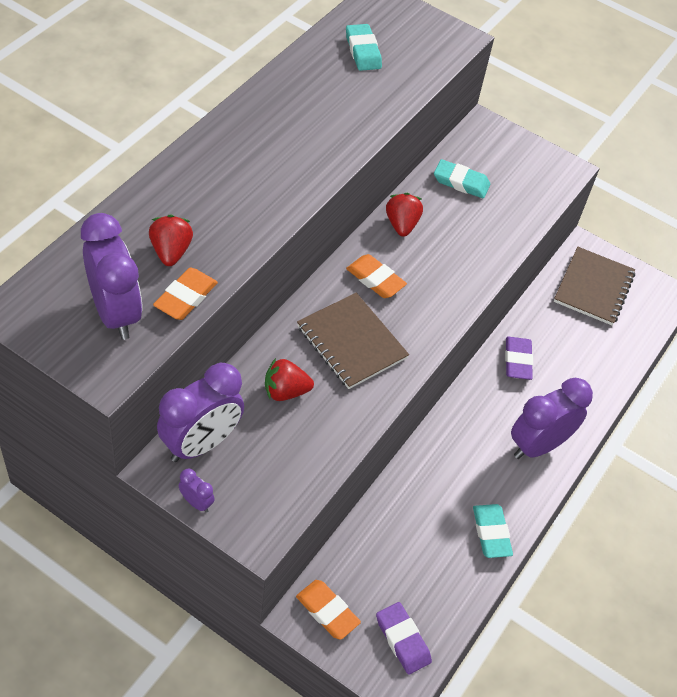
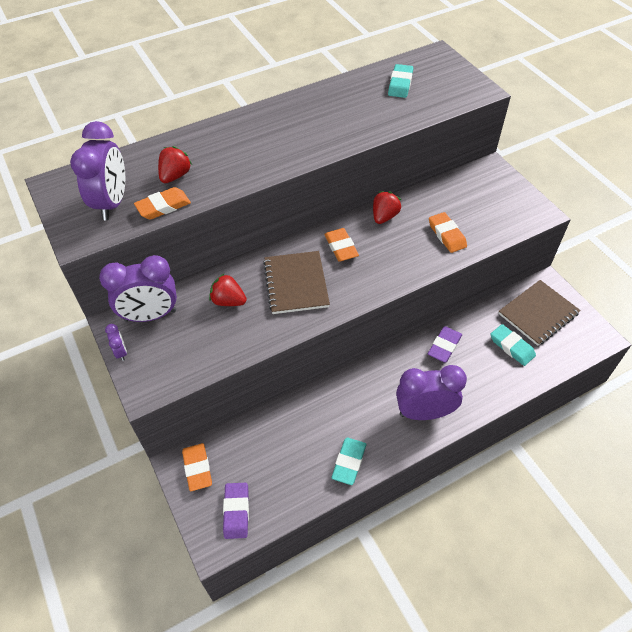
camera: 35 degrees right, 0 degrees up
turquoise eraser [434,159,490,198] -> turquoise eraser moved to [490,324,536,366]
none -> orange eraser [429,212,467,253]

